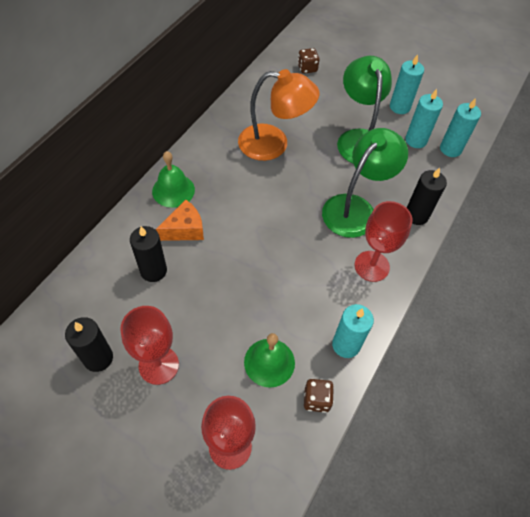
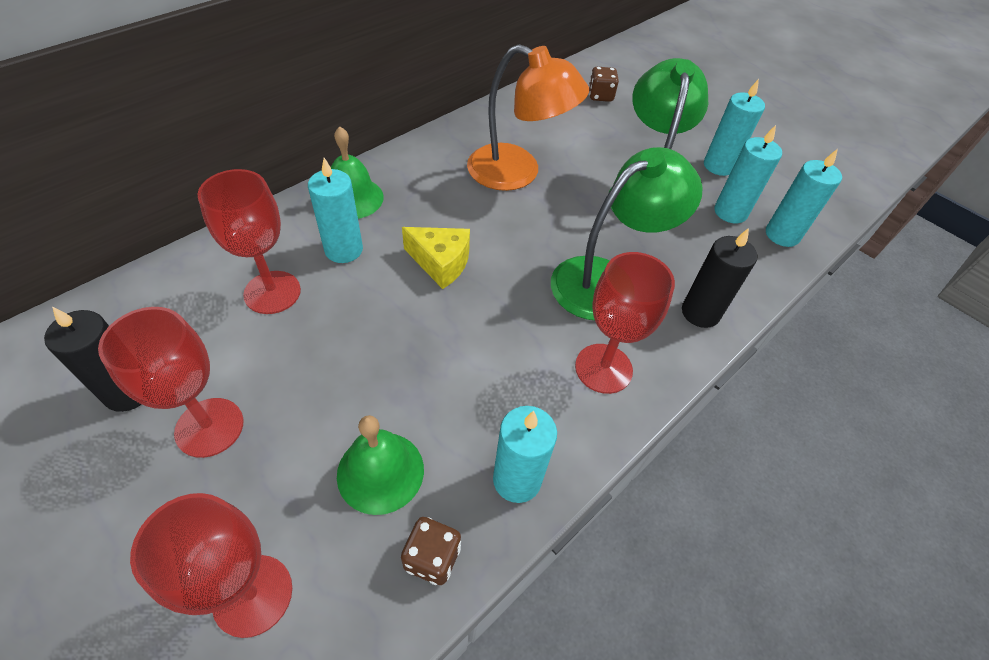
camera: 15 degrees right, 5 degrees down
black candle [130,226,167,282] -> red goblet [198,169,301,314]
orange cheese [156,200,204,241] -> turquoise candle [308,158,363,263]
none -> yellow cheese [402,227,470,289]

